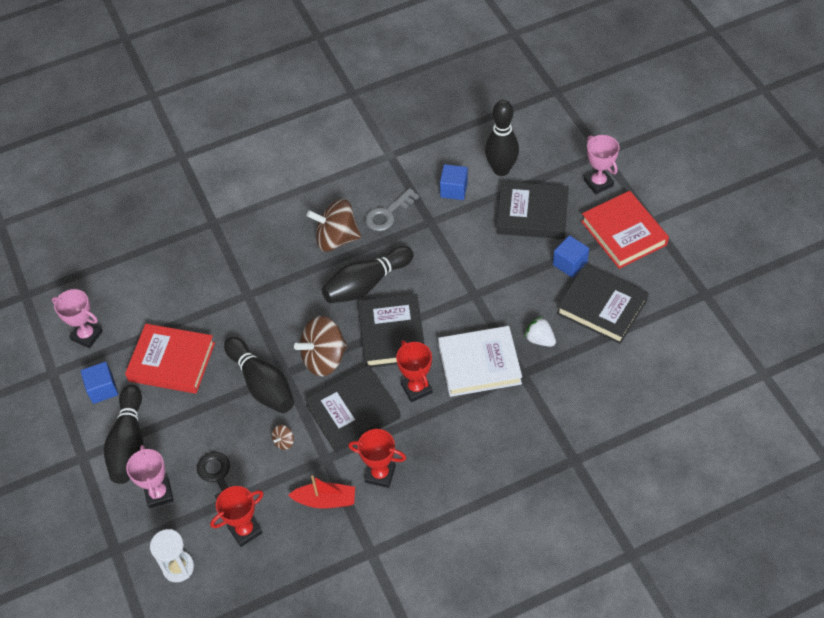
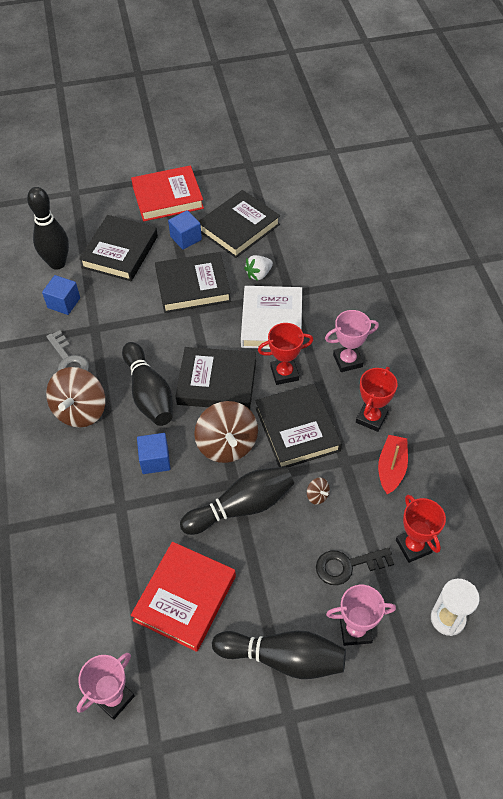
camera: 80 degrees left, 0 degrees up
blue cube [80,362,118,404] -> blue cube moved to [137,433,171,474]
pink trophy [584,135,619,195] -> pink trophy moved to [325,310,379,372]
none -> black book [155,252,231,313]

